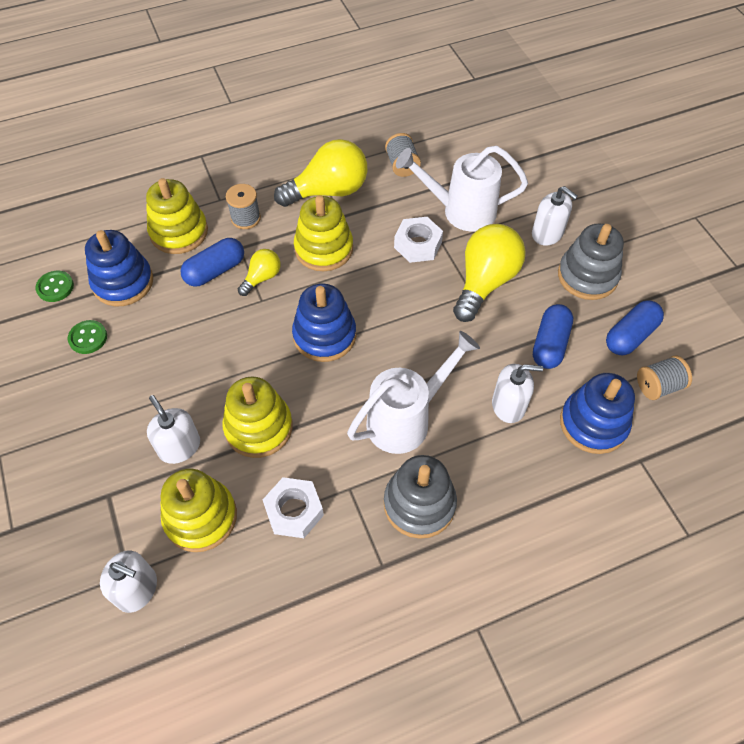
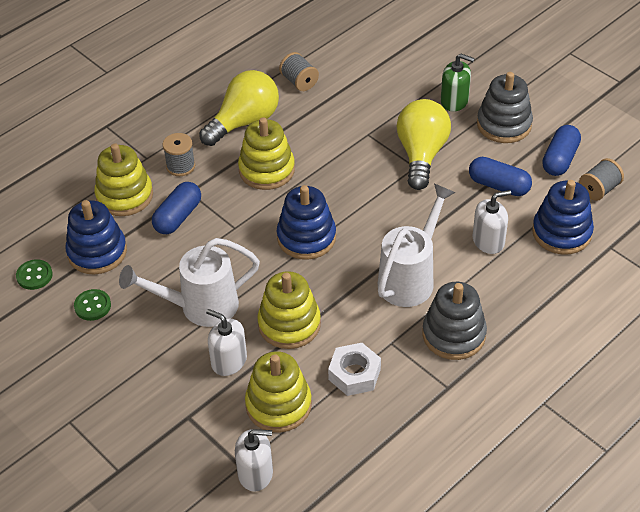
camera: 20 degrees left, 10 degrees down
yellow light bulb [238,249,281,296] -> none
white nut [394,217,443,263] -> none
white watering can [396,146,528,232] -> white watering can moved to [119,238,260,327]
white soap dispenser [532,186,578,246] -> green soap dispenser [441,54,475,112]
blue capsule [533,304,573,369] -> blue capsule turned 60 degrees counterclockwise [469,157,532,196]

